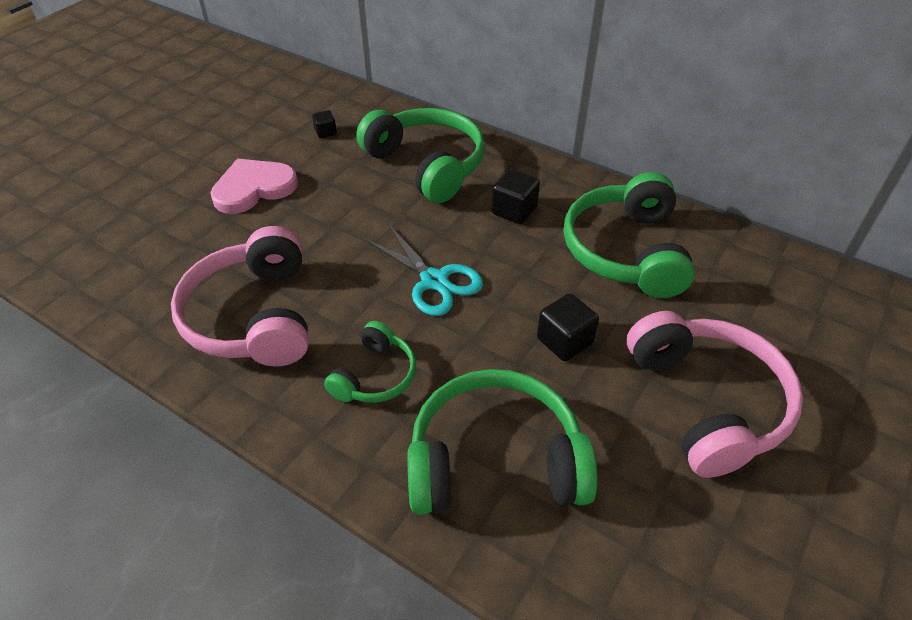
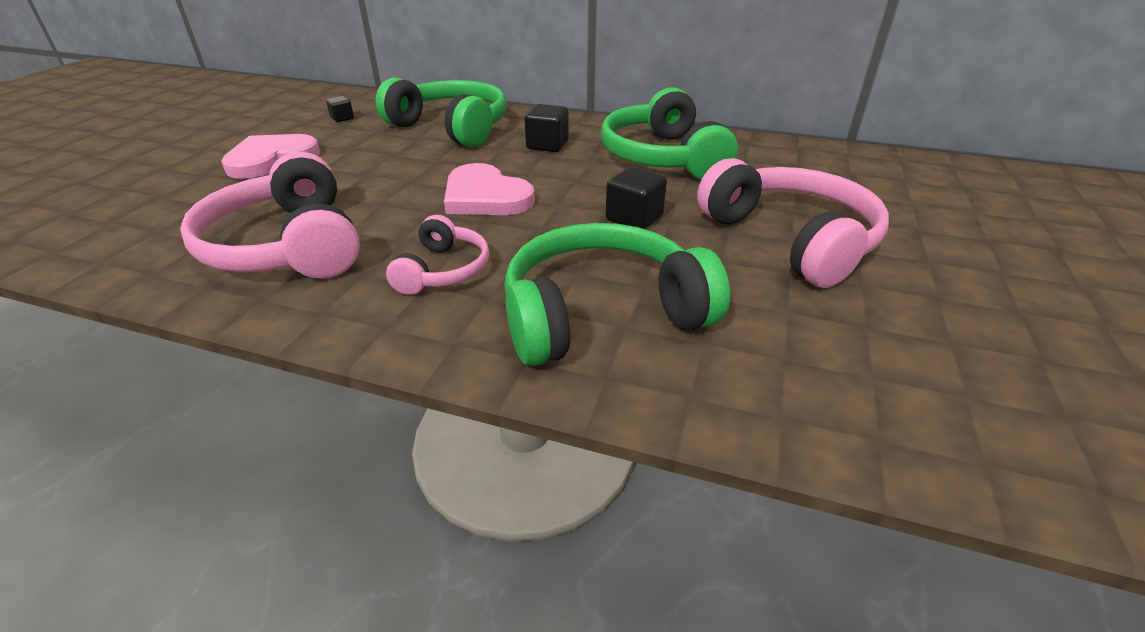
camera: 15 degrees left, 10 degrees down
green headphones [324,321,416,403] -> pink headphones [386,215,489,295]
turquoise scissors [365,225,483,316] -> pink heart [444,163,535,215]

